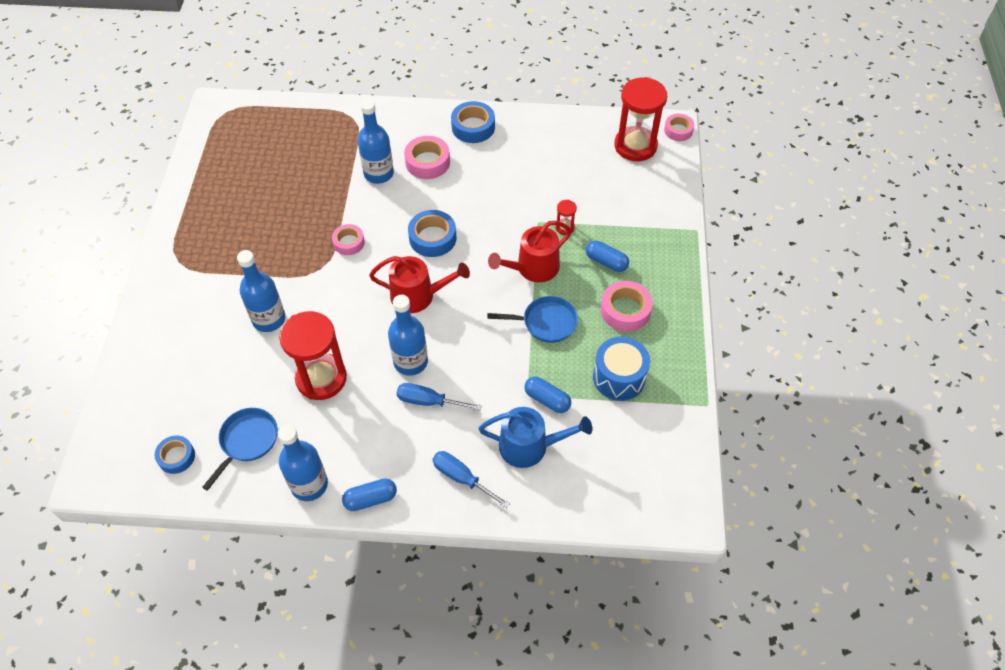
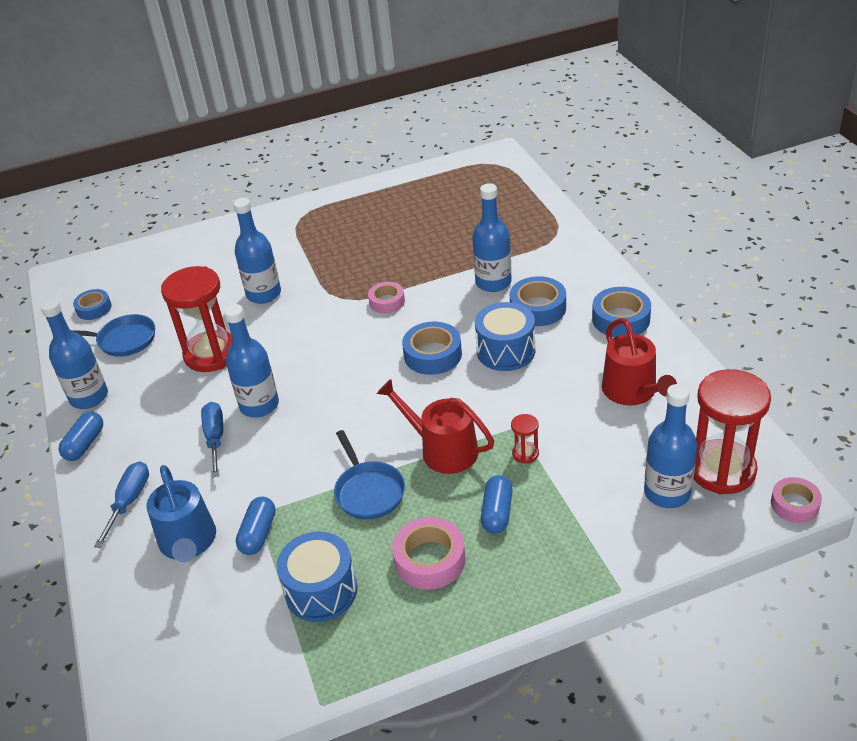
camera: 70 degrees right, 15 degrees down
blue capsule [342,478,397,511] -> blue capsule turned 60 degrees clockwise [58,412,103,461]
red watering can [369,256,470,313] -> red watering can moved to [602,318,677,405]
pink tape [404,136,450,179] -> blue tape [510,276,566,326]
none -> blue drum [475,302,535,371]
none -> blue bottle [644,384,698,508]

